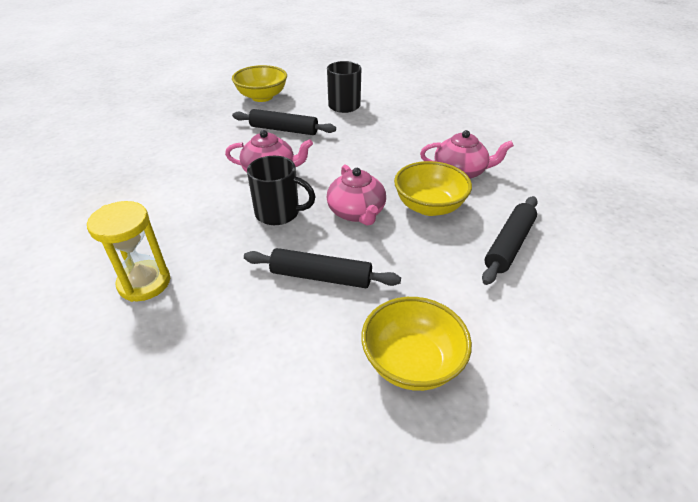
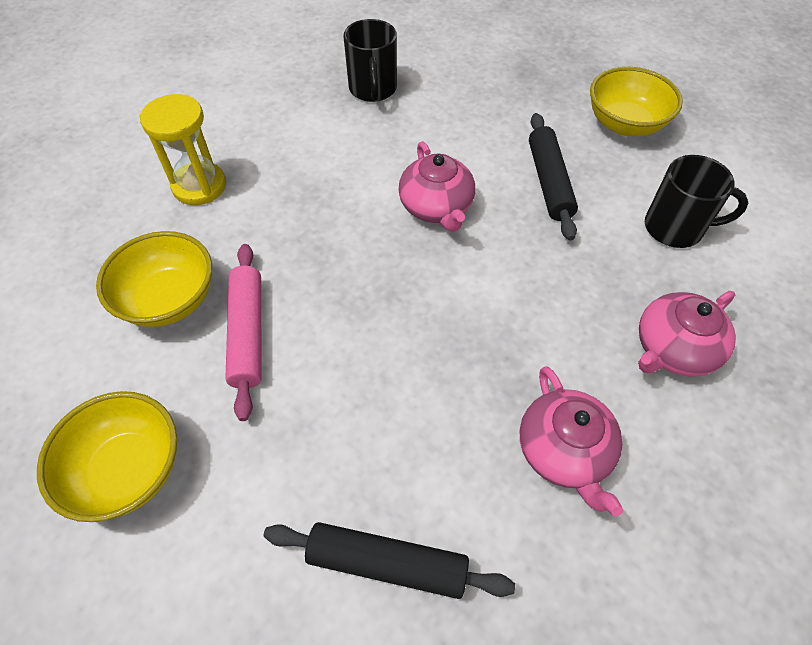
camera: 70 degrees right, 15 degrees up
black rolling pin [244,248,401,288] -> pink rolling pin [225,244,262,421]
black mug [247,156,316,225] -> black mug moved to [343,19,397,102]
pink teapot [327,164,386,226] -> pink teapot moved to [638,291,736,377]
yellow bowl [394,161,472,216] -> yellow bowl moved to [96,231,212,327]

